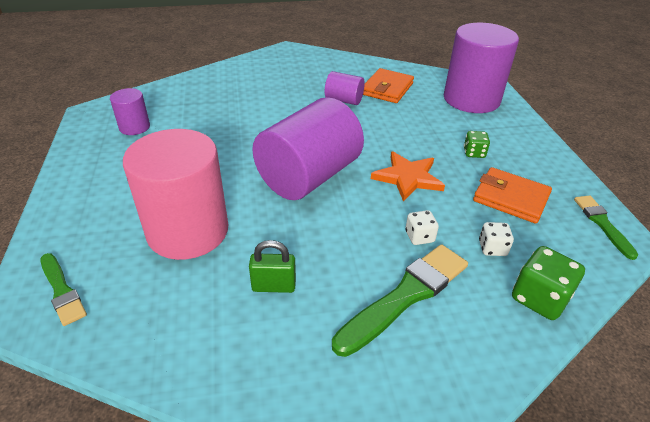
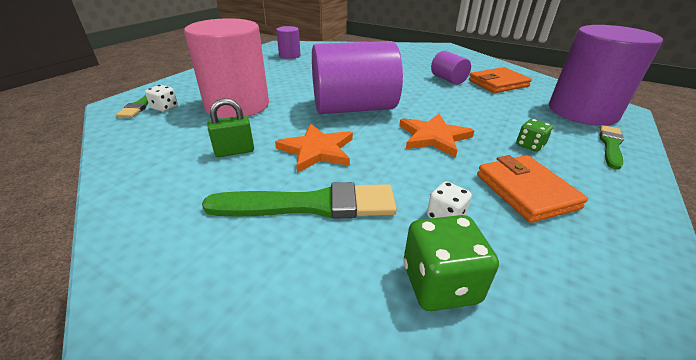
camera: 40 degrees right, 5 degrees down
green padlock [249,240,296,293] -> green padlock turned 60 degrees counterclockwise [207,98,254,157]
white dice [405,210,439,245] -> white dice moved to [145,85,178,112]
green brush [574,195,638,260] -> green brush moved to [600,125,624,170]
none -> orange star [275,124,353,173]

